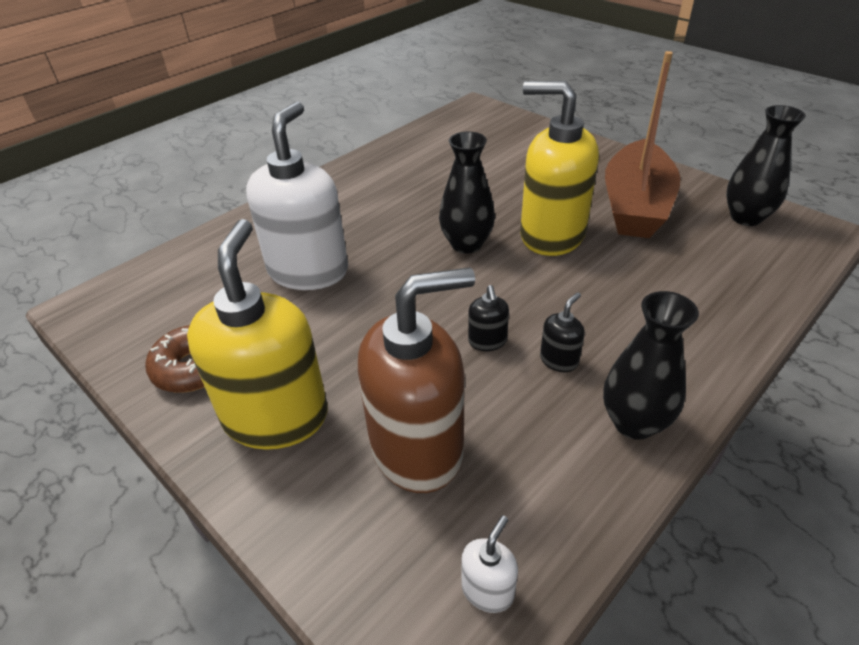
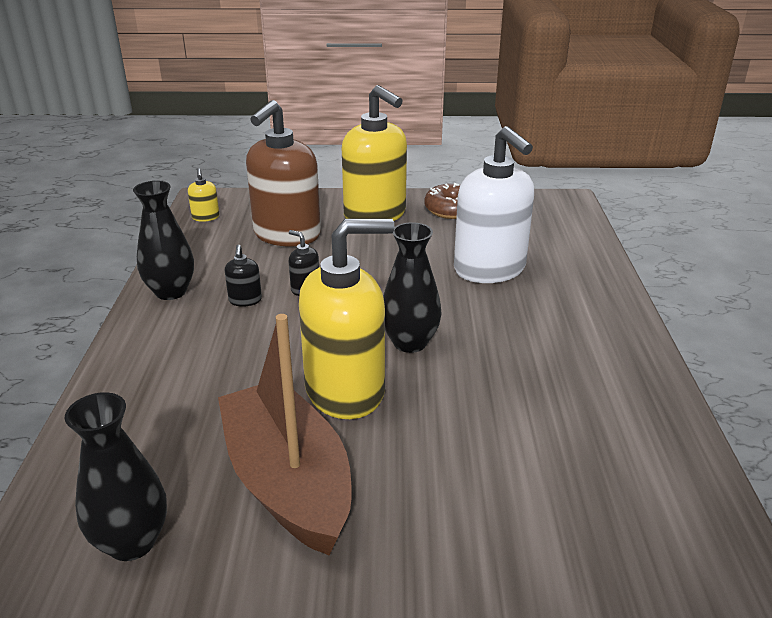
camera: 135 degrees right, 10 degrees down
white soap dispenser [461,515,518,613] -> yellow soap dispenser [188,168,219,222]

